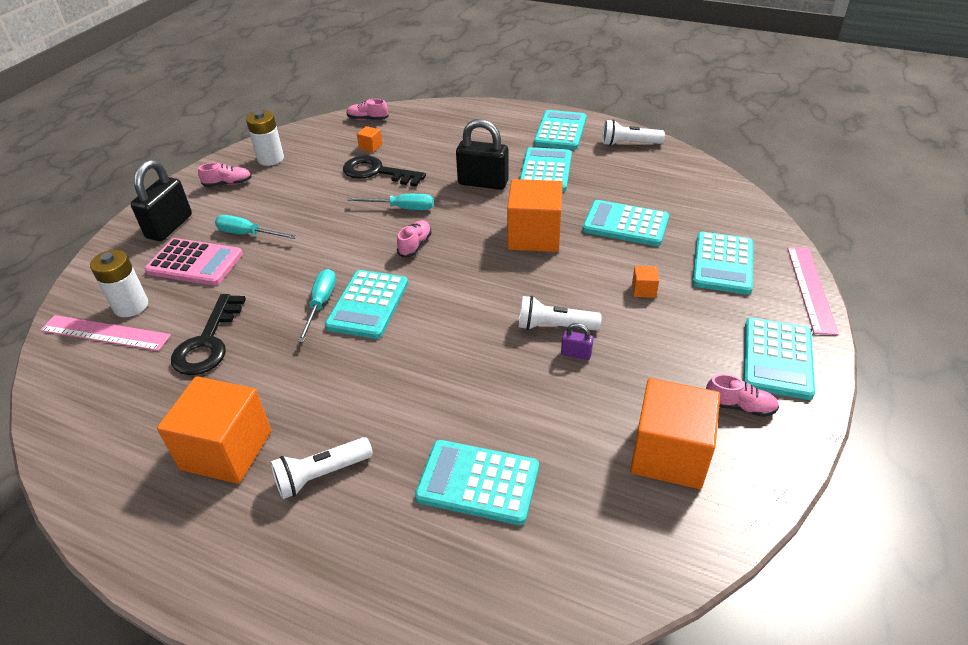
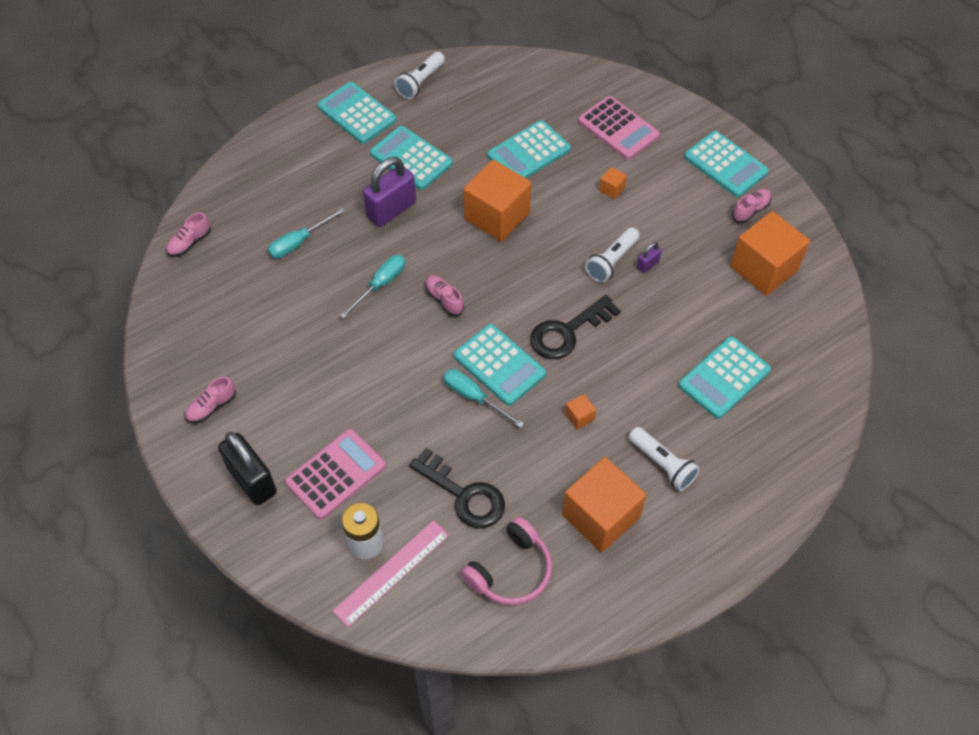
camera: 60 degrees left, 15 degrees up
pink shoe [198,163,252,187] -> pink shoe turned 150 degrees counterclockwise [185,377,236,423]
turquoise screwdriver [215,215,297,239] -> turquoise screwdriver moved to [267,208,345,259]
white battery [246,110,284,166] -> none
white flashlight [270,437,373,499] -> white flashlight turned 45 degrees counterclockwise [629,427,700,491]
black key [343,156,426,187] -> black key moved to [530,295,621,359]
orange cube [357,126,382,152] -> orange cube moved to [565,394,596,430]
black padlock [456,119,509,190] -> purple padlock [363,157,416,227]
turquoise calculator [692,232,753,295] -> pink calculator [578,96,660,160]
pink ruler [787,247,839,335] -> none
none -> pink headphones [461,517,552,606]

